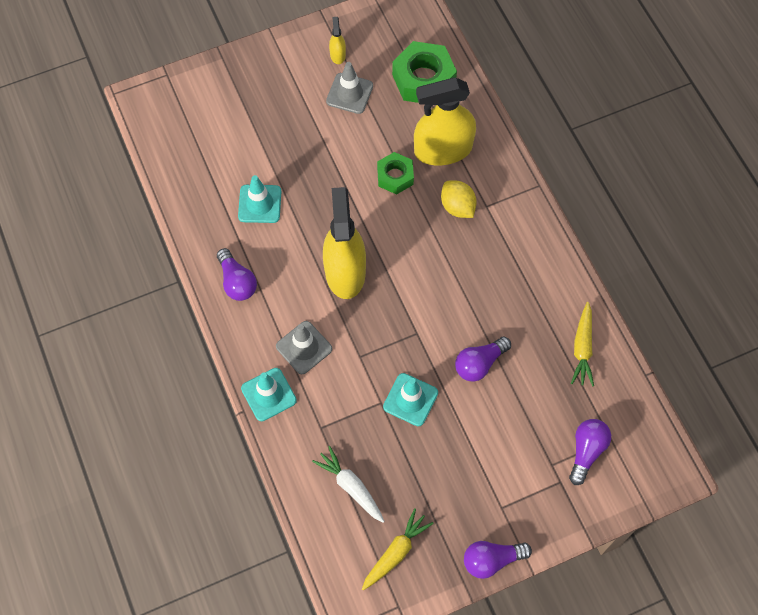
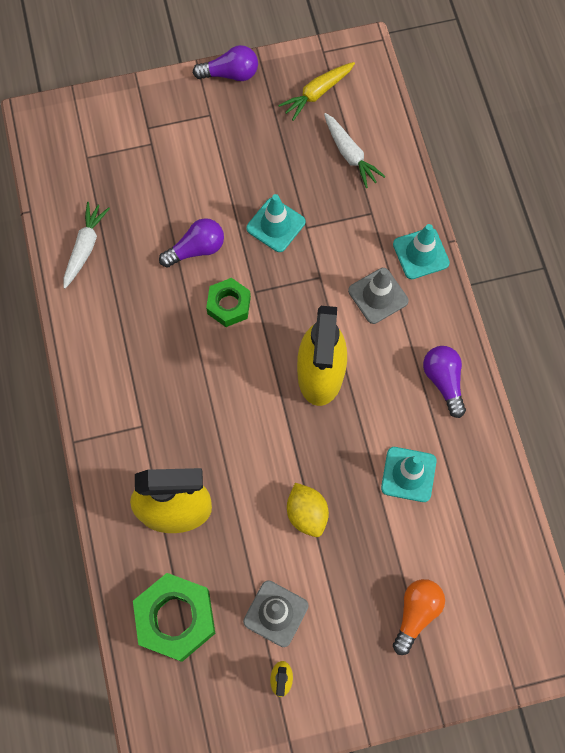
camera: 170 degrees left, 5 degrees up
green nut [377,152,414,195] -> green nut moved to [206,278,251,327]
yellow lemon [441,180,477,218] -> yellow lemon moved to [287,483,329,537]
purple light bulb [569,419,611,485] -> none
yellow carrot [571,302,594,386] -> white carrot [63,202,110,289]
none -> orange light bulb [393,579,445,655]

